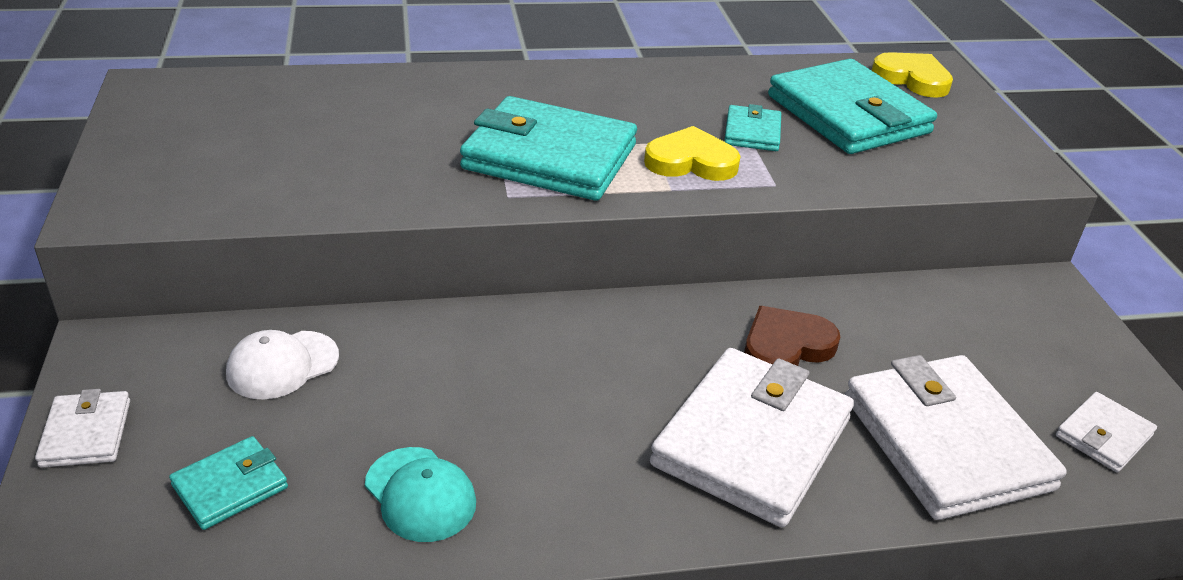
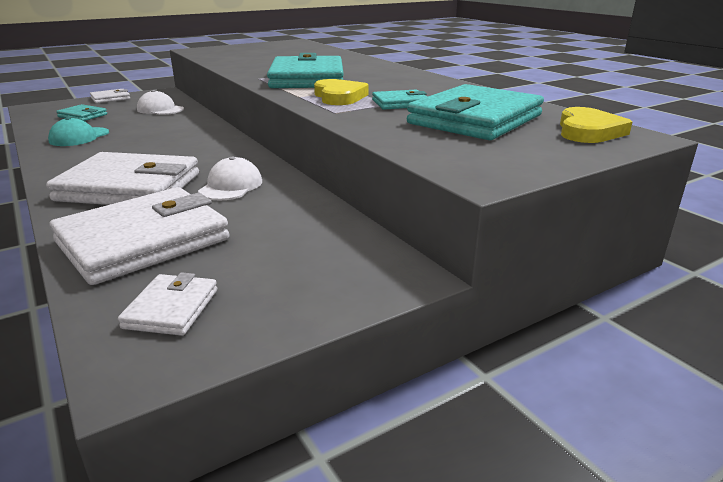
camera: 70 degrees right, 10 degrees down
brown heart [744,306,841,366] -> white cap [198,156,262,200]
white wallet [1056,392,1157,473] -> white wallet turned 75 degrees clockwise [118,272,217,336]

